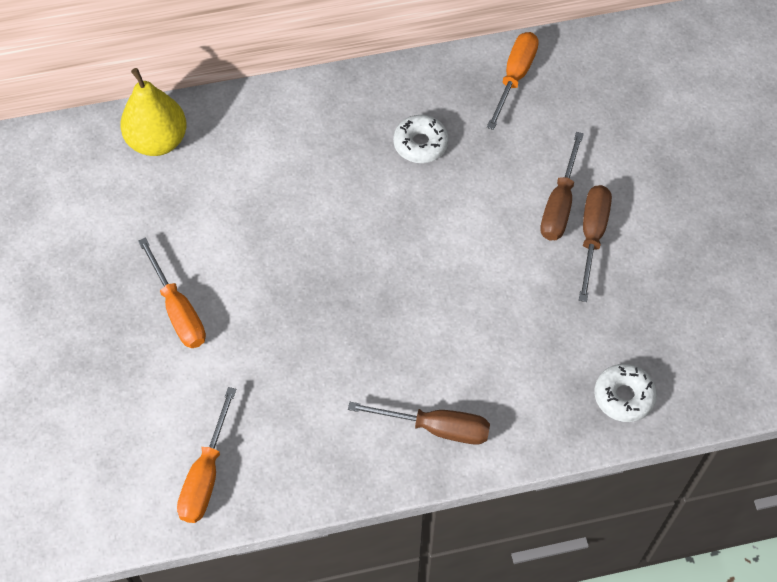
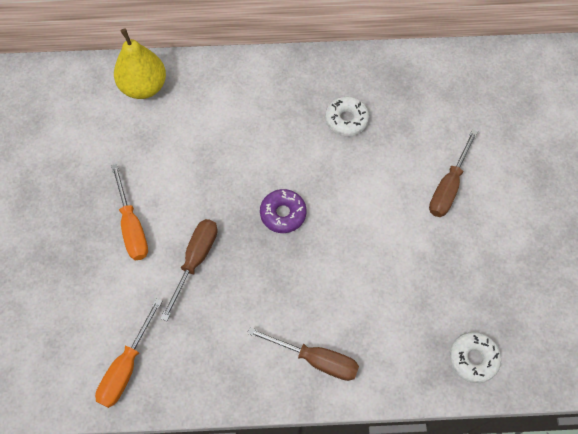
camera: 10 degrees right, 5 degrees up
orange screwdriver [487,32,539,130] -> none
brown screwdriver [579,185,612,302] -> brown screwdriver moved to [160,219,218,321]
none -> purple donut [260,189,307,233]

